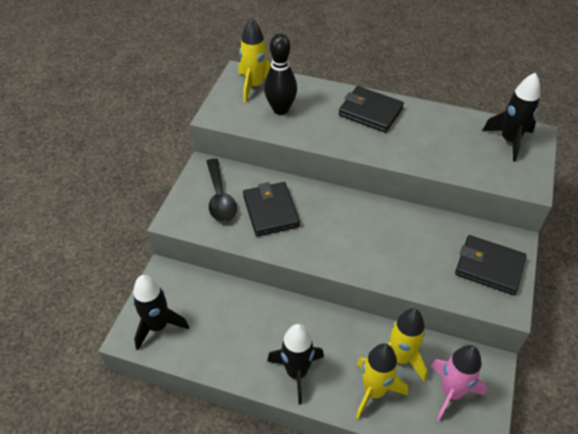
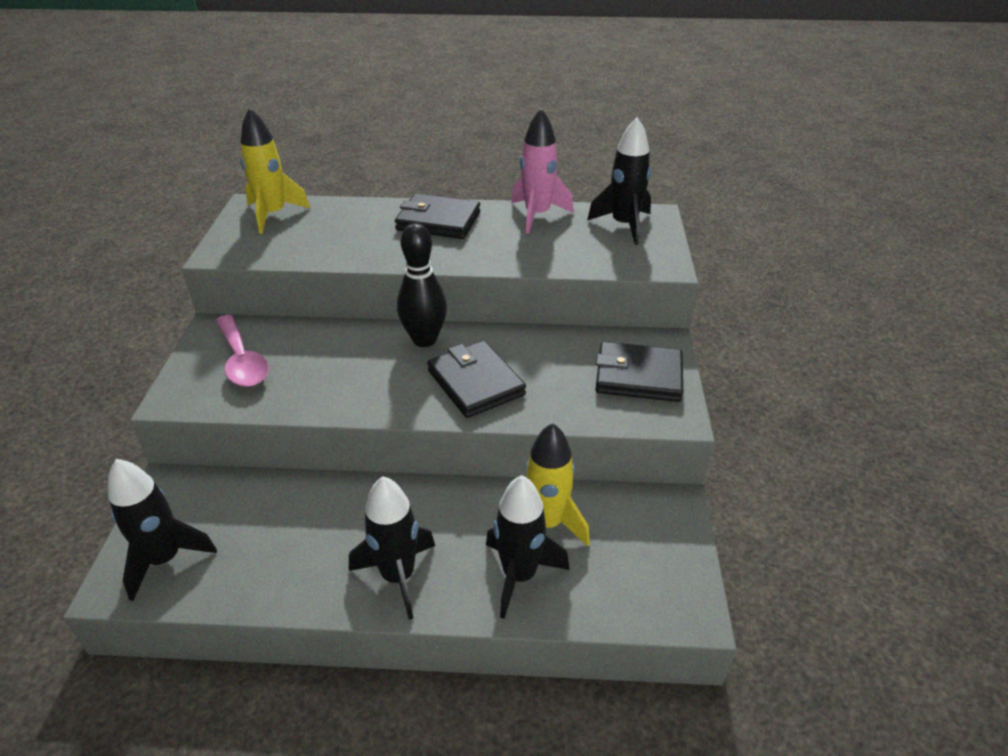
camera: 15 degrees left, 10 degrees down
black spoon [206,158,237,222] -> pink spoon [216,315,269,387]
black wallet [243,182,300,236] -> black wallet moved to [427,340,526,418]
black bowling pin [264,33,297,115] -> black bowling pin moved to [397,223,447,347]
yellow rocket [356,343,408,419] -> black rocket [486,475,570,619]
pink rocket [430,345,487,421] -> pink rocket moved to [511,109,574,234]

